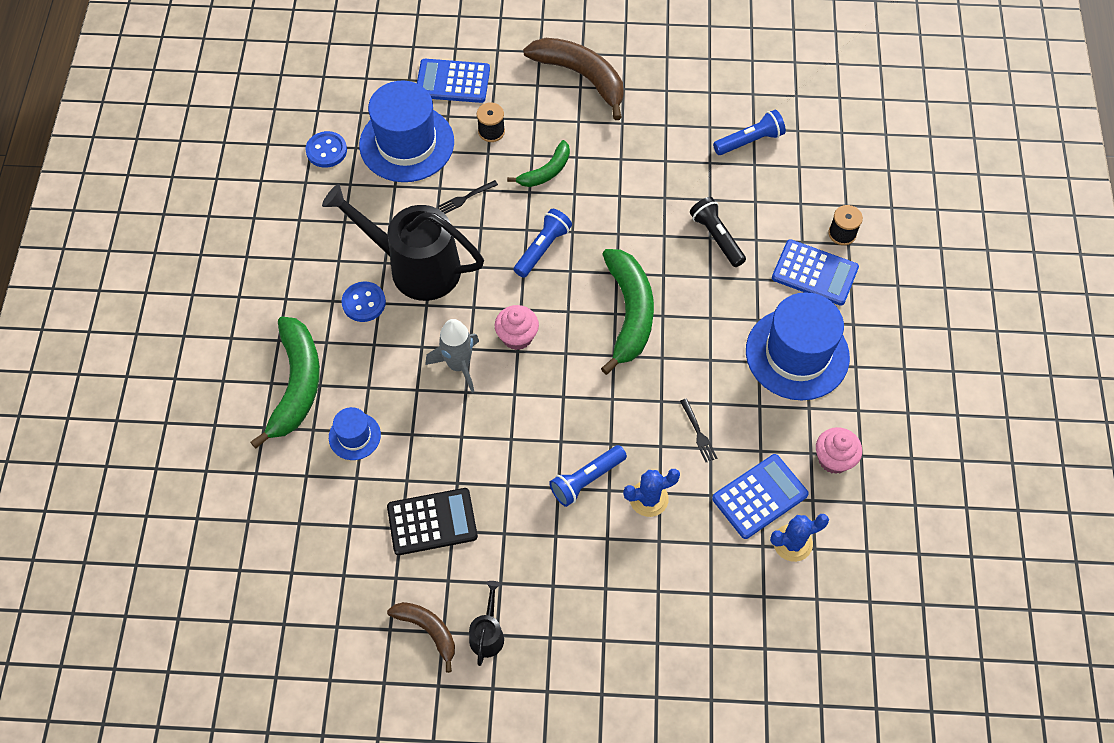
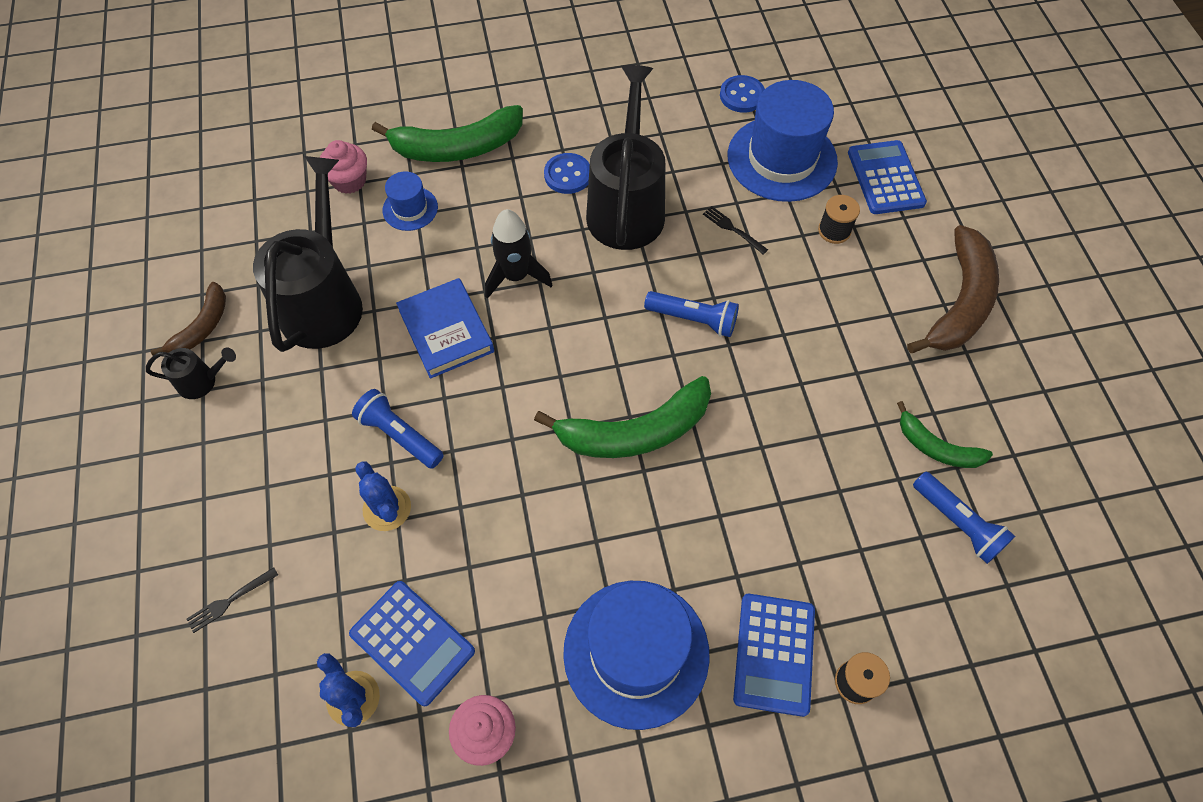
camera: 75 degrees right, 0 degrees up
black calculator [387,488,478,555] -> black watering can [253,156,363,352]
grey rocket [425,319,479,393] -> black rocket [485,209,552,299]
pink cupcake [495,305,539,350] -> pink cupcake moved to [319,140,367,194]
green banana [507,140,570,187] -> green banana moved to [897,401,993,468]
black fork [680,399,717,462] -> black fork moved to [186,567,278,633]
black flashlight [690,197,746,267] -> none
none -> blue book [396,278,494,379]

